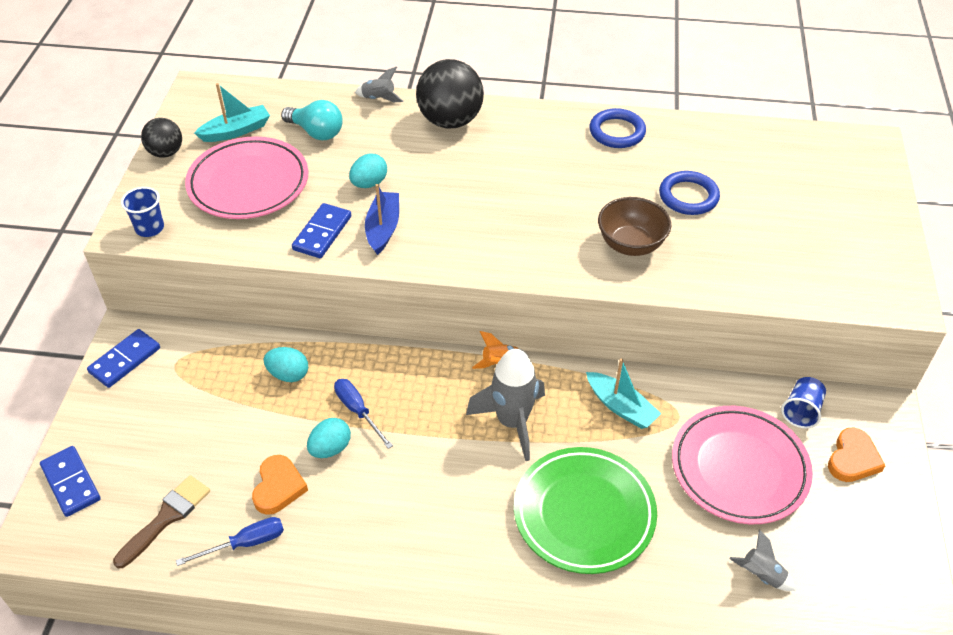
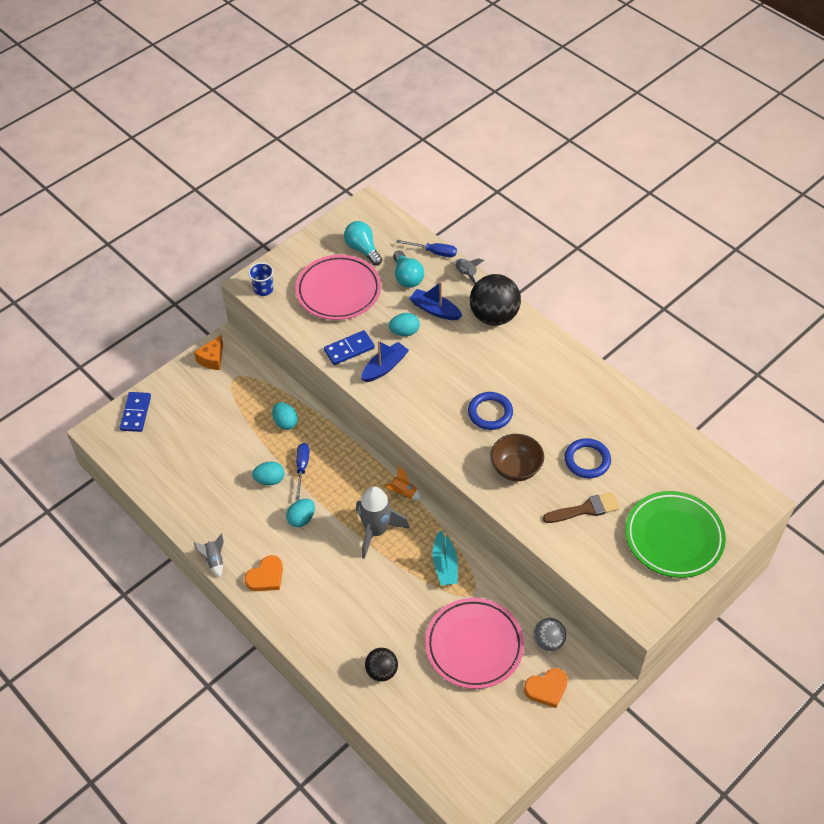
camera: 40 degrees right, 5 degrees up
blue domino [87,329,160,388] -> orange cheese [194,335,223,370]
brown brush [113,475,210,568] -> brown brush moved to [543,492,620,523]
black ball [141,118,182,158] -> black ball moved to [365,648,398,681]
blue screwdriver [176,517,284,566] -> blue screwdriver moved to [396,240,457,257]
turquoise boat [194,83,270,142] -> turquoise light bulb [344,221,382,266]
orange heart [252,455,308,515] -> orange heart moved to [244,555,283,591]
green plate [514,447,657,574] -> green plate moved to [625,491,726,578]
blue ring [589,108,646,148] -> blue ring moved to [468,392,513,430]
grey rocket [729,530,796,591] -> grey rocket moved to [194,533,224,577]
blue cup [781,377,826,429] -> grey ball [533,618,566,651]
none -> turquoise egg [286,499,315,527]
none -> blue boat [409,281,462,320]

